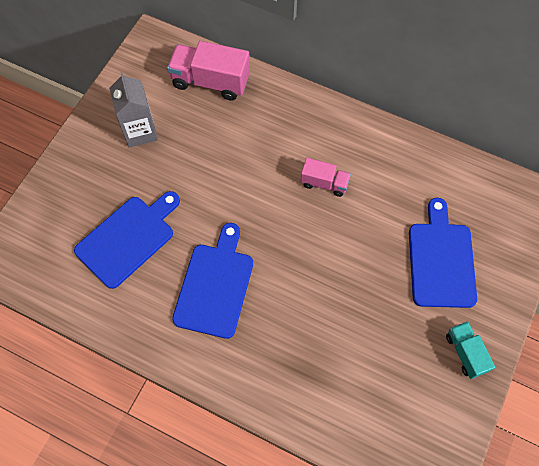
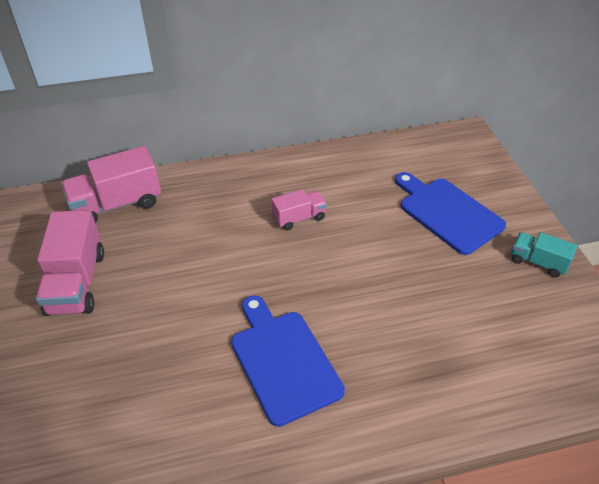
camera: 40 degrees left, 20 degrees down
blue cutting board [74,191,180,289] -> none
grey carton [109,72,158,147] -> pink truck [36,210,104,316]

